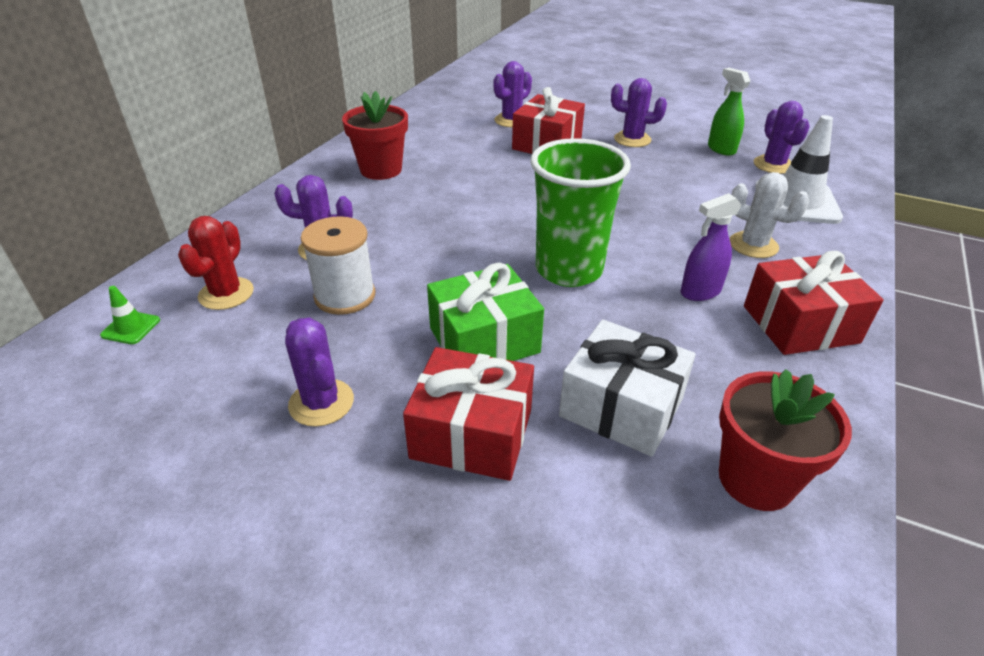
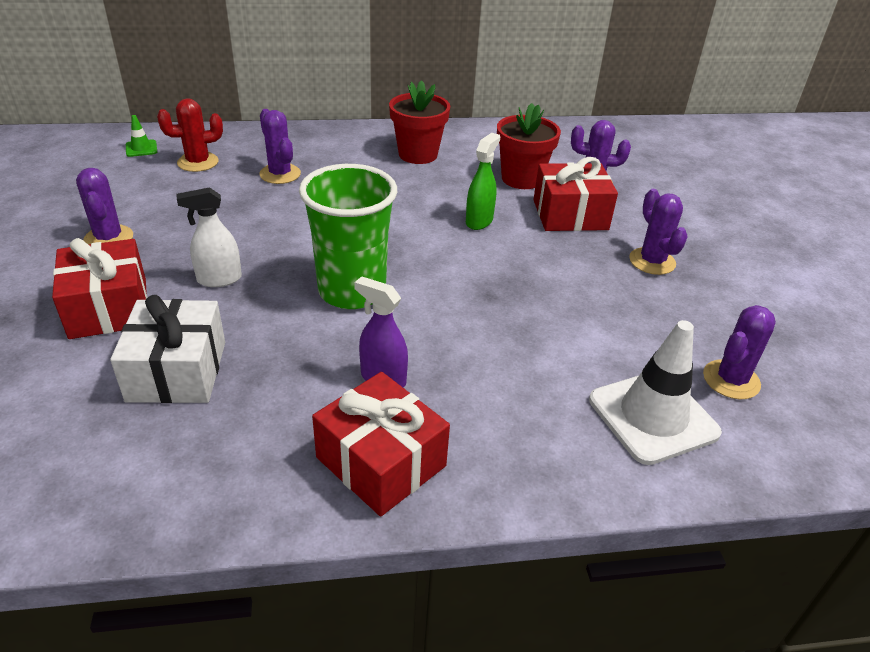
camera: 55 degrees right, 0 degrees up
purple cactus [285,317,354,427] -> purple cactus turned 45 degrees counterclockwise [76,168,133,245]
white spool [301,216,375,315] -> none
green gift [427,263,544,361] -> white spray bottle [177,187,242,287]
green spray bottle [708,68,751,156] -> green spray bottle moved to [466,133,500,230]
red flower pot [719,369,852,511] -> red flower pot moved to [497,103,561,189]
white cactus [730,172,809,258] -> none

